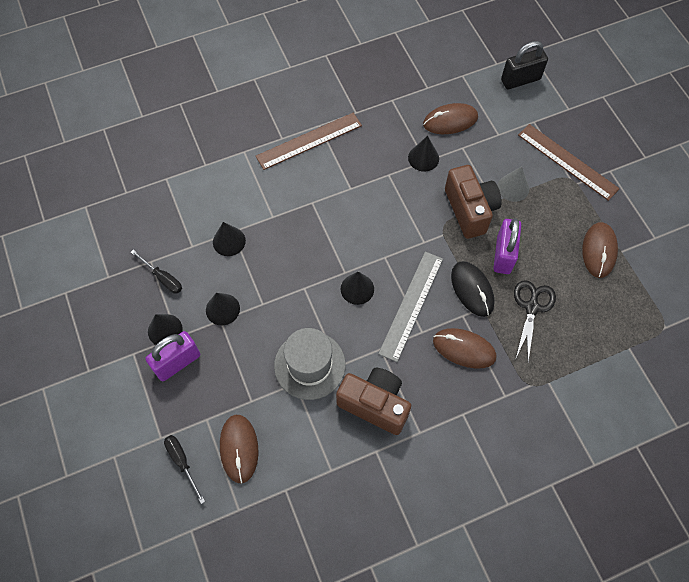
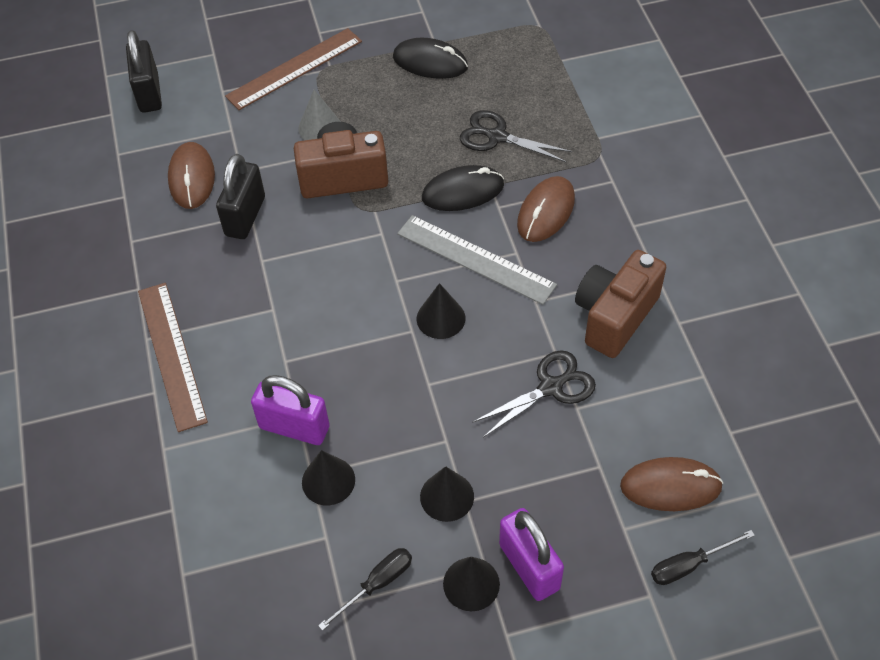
camera: 80 degrees left, 10 degrees down
grey hat [274,328,346,400] -> black scissors [472,351,596,438]
black cone [408,136,439,172] -> black padlock [216,154,265,239]
purple padlock [494,218,521,274] -> purple padlock moved to [251,375,330,445]
brown mouse [582,222,618,278] -> black mouse [393,38,468,79]

